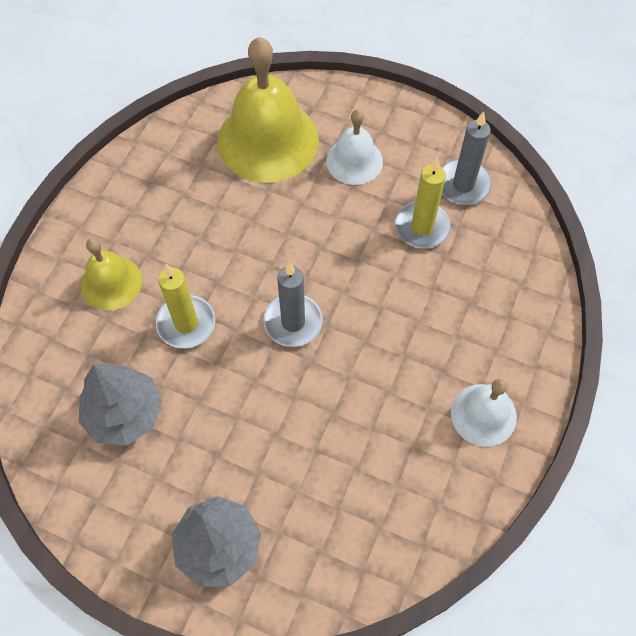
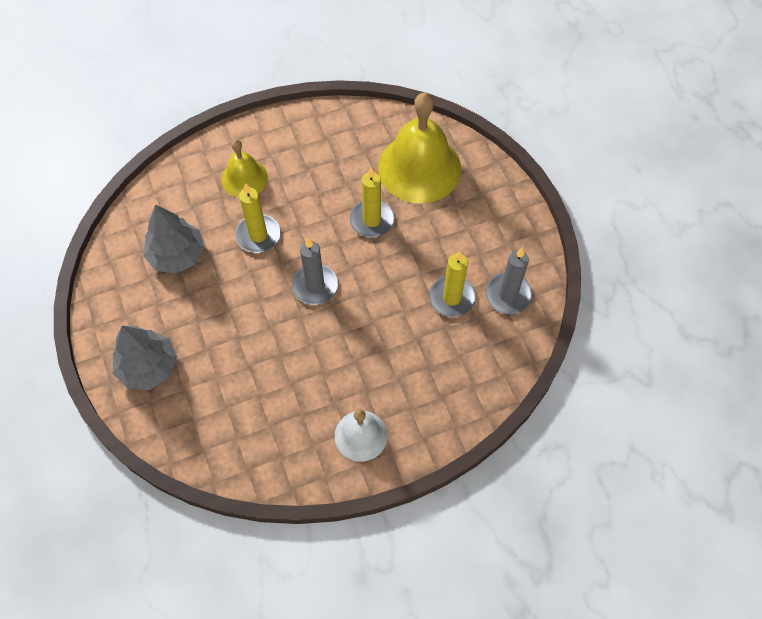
camera: 45 degrees right, 0 degrees up
white bell [326,109,383,185] -> none
none -> yellow candle [350,168,394,238]

